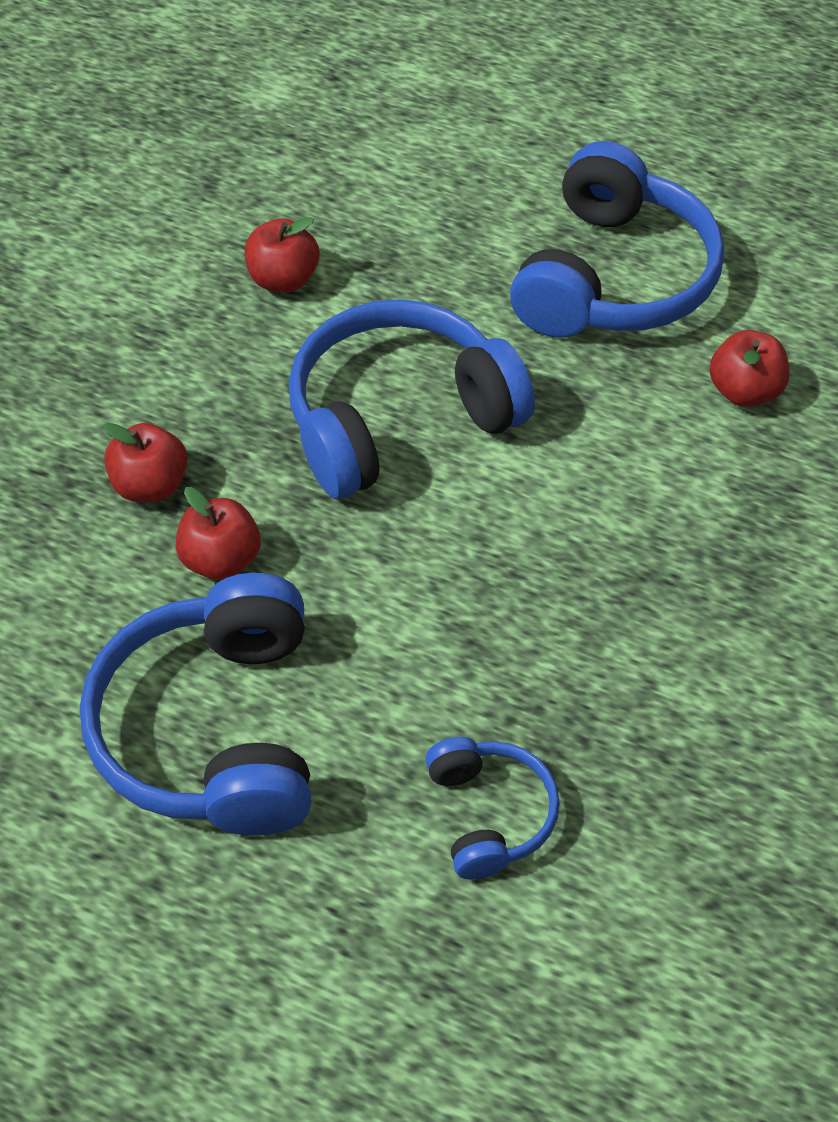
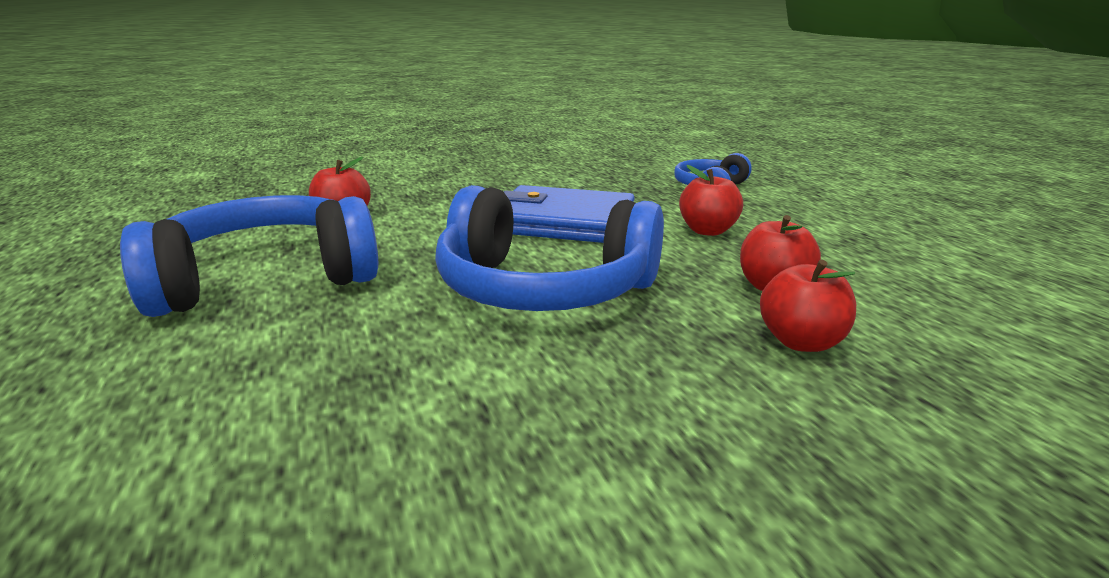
camera: 135 degrees left, 30 degrees down
blue headphones [80,573,311,836] -> none
red apple [245,217,319,292] -> red apple moved to [679,165,743,236]
none -> blue wallet [504,185,635,243]

